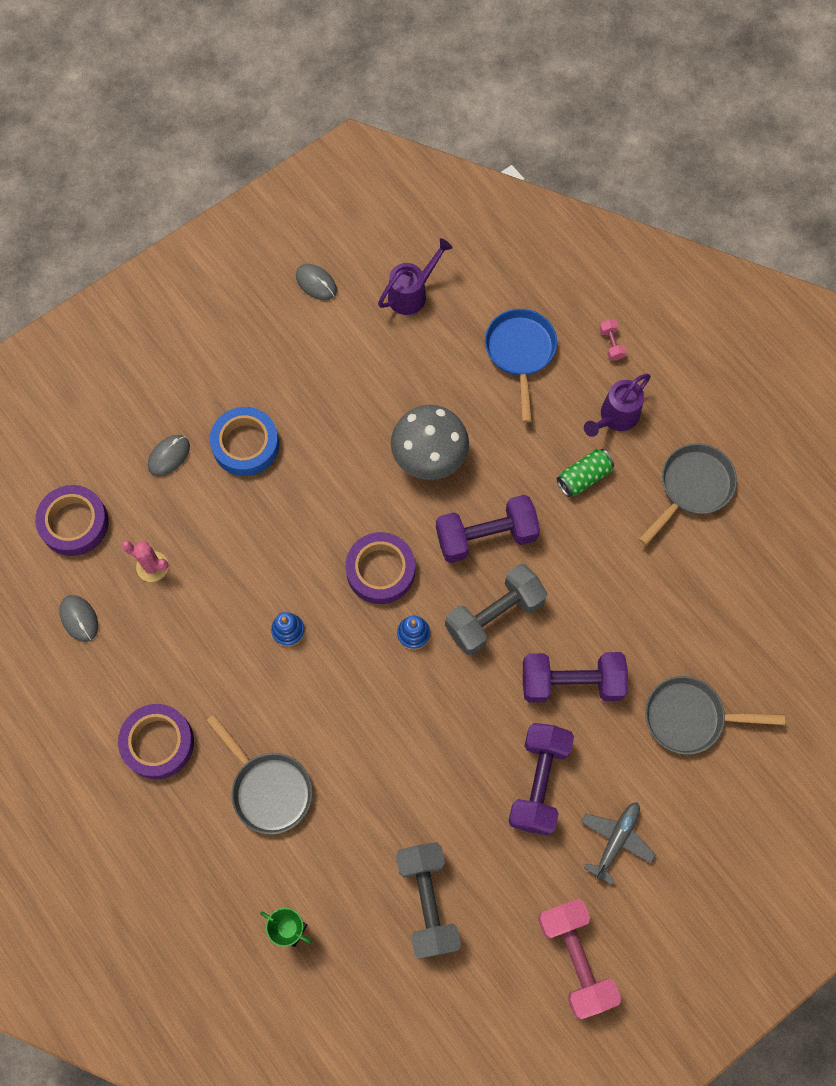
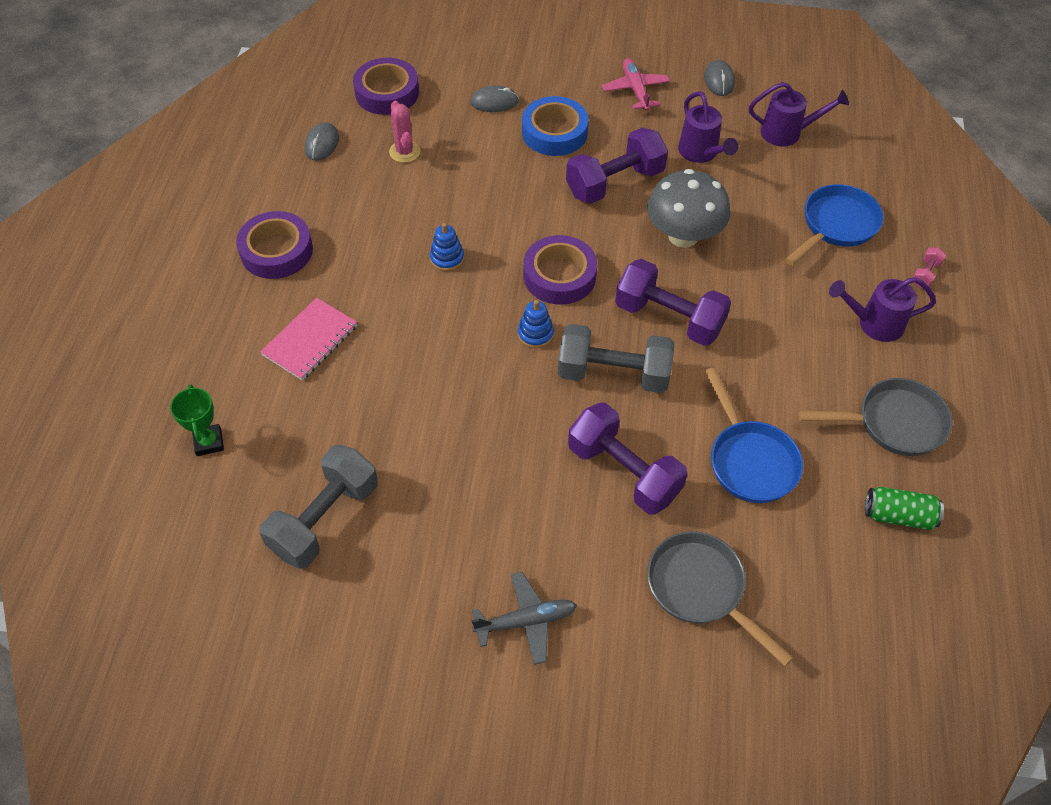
camera: 45 degrees right, 15 degrees down
grey pan [206,714,313,835] -> pink notebook [260,298,357,381]
purple dumbbell [508,723,574,836] -> purple dumbbell moved to [566,128,668,204]
pink dumbbell [538,899,621,1019] -> none
green can [557,449,614,497] -> green can moved to [865,487,944,530]
none -> pink plane [602,58,670,111]
none -> purple watering can [678,91,738,163]
none -> blue pan [704,368,803,503]

